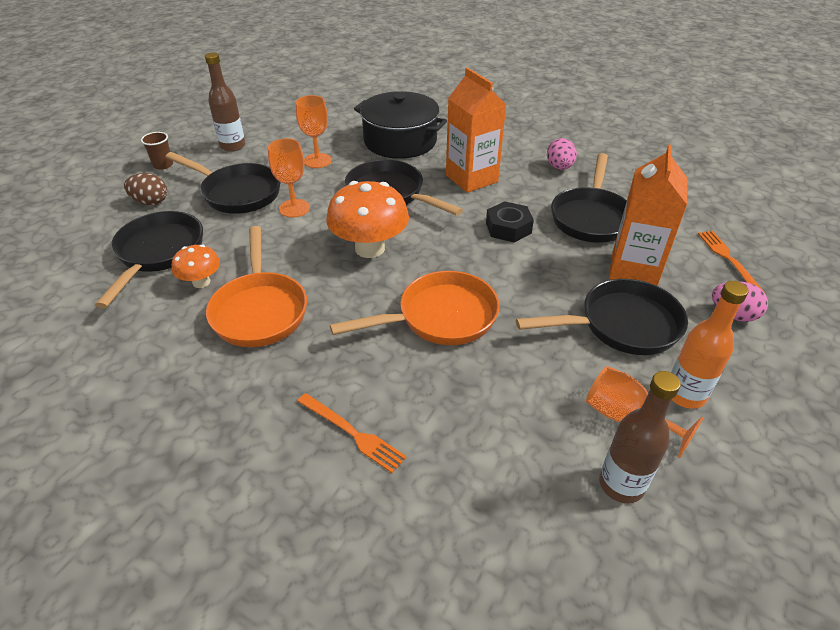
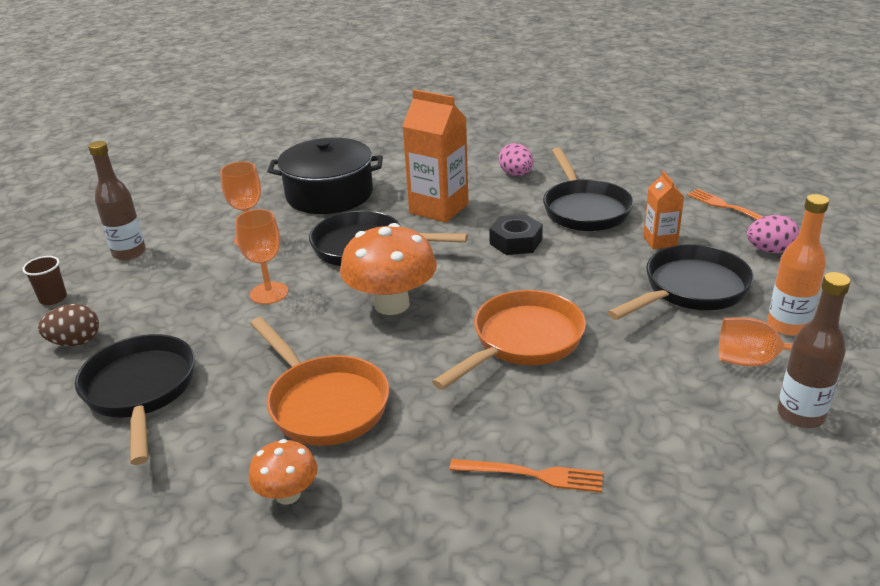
camera: 25 degrees left, 10 degrees down
black pan [166,152,281,214] -> none
orange mushroom [172,245,220,288] -> orange mushroom moved to [248,439,318,505]
orange carton [609,145,687,286] -> orange carton [643,171,684,249], size x0.55

